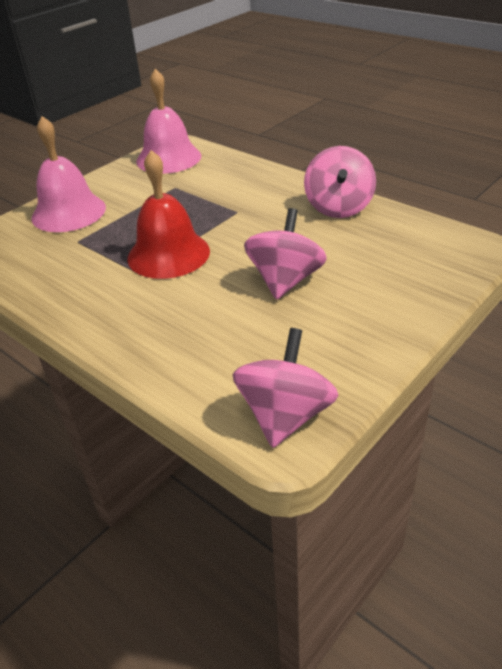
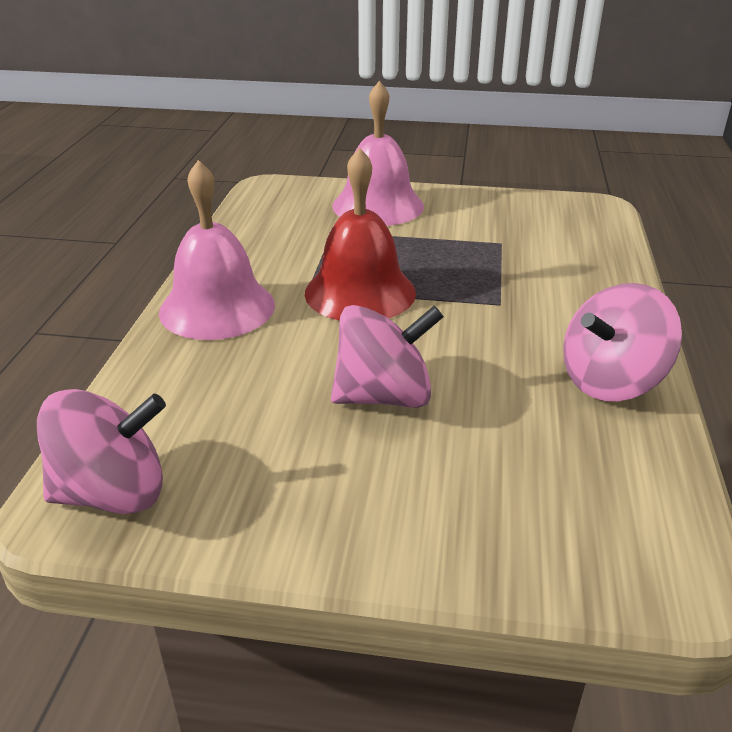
camera: 55 degrees right, 5 degrees down
pink bell [136,69,201,174] -> pink bell moved to [159,160,275,340]

